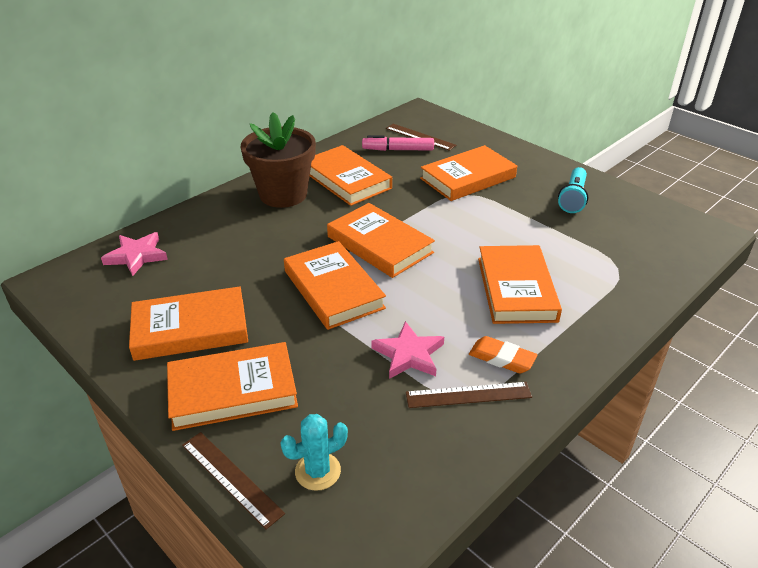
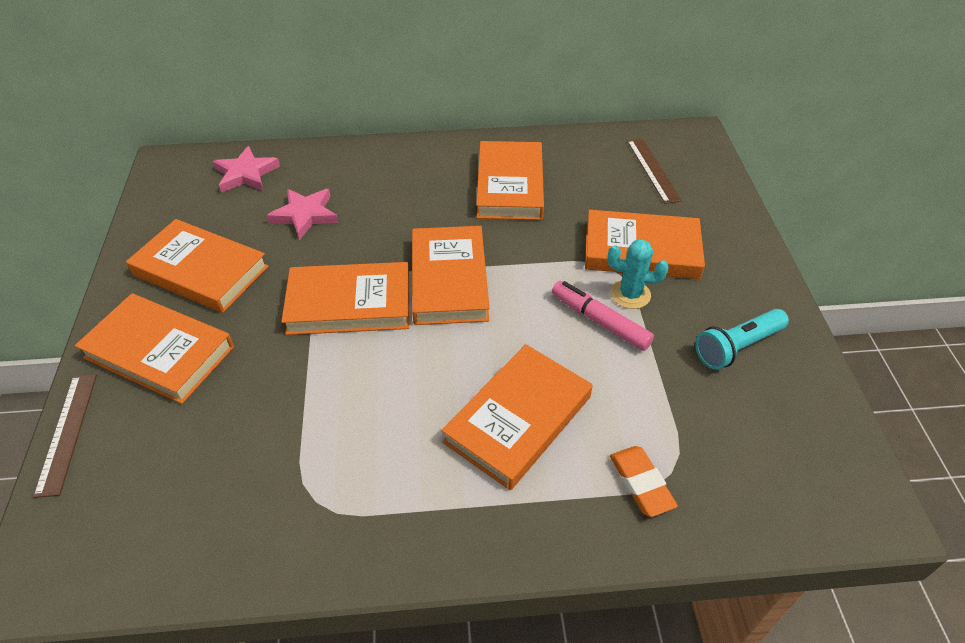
camera: 40 degrees right, 10 degrees up
brown flower pot [241,112,316,208] -> none
turquoise cactus [281,414,348,491] -> turquoise cactus moved to [607,239,669,309]
orange book [284,241,386,330] -> orange book turned 75 degrees clockwise [281,262,409,335]
pink marker [362,135,434,151] -> pink marker moved to [552,281,654,351]
pink star [372,321,444,379] -> pink star moved to [267,189,338,240]
brown ruler [406,382,532,408] -> none
orange eraser [469,336,537,373] -> orange eraser moved to [610,446,678,517]

